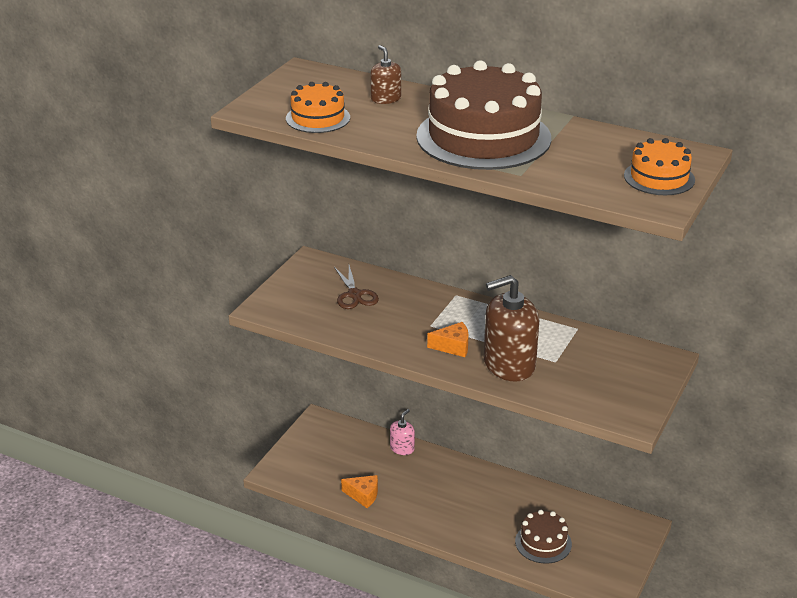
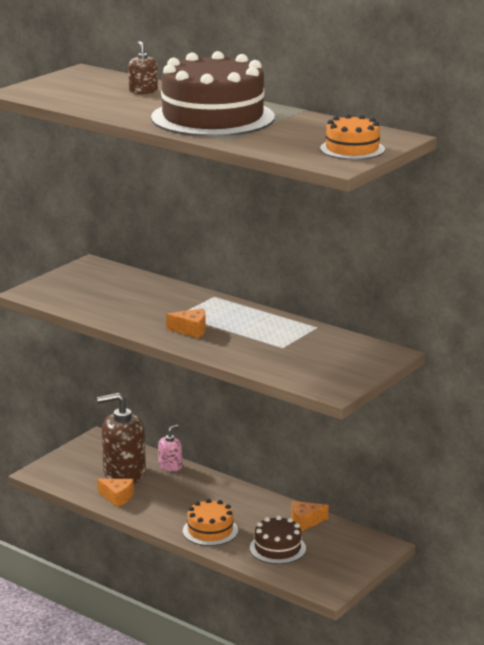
camera: 10 degrees right, 10 degrees down
orange cake [286,82,350,133] -> orange cake moved to [183,499,238,546]
brown scissors [334,265,379,309] -> none
brown soap dispenser [484,275,539,382] -> brown soap dispenser moved to [97,393,146,484]
none -> orange cheese [291,501,329,532]

